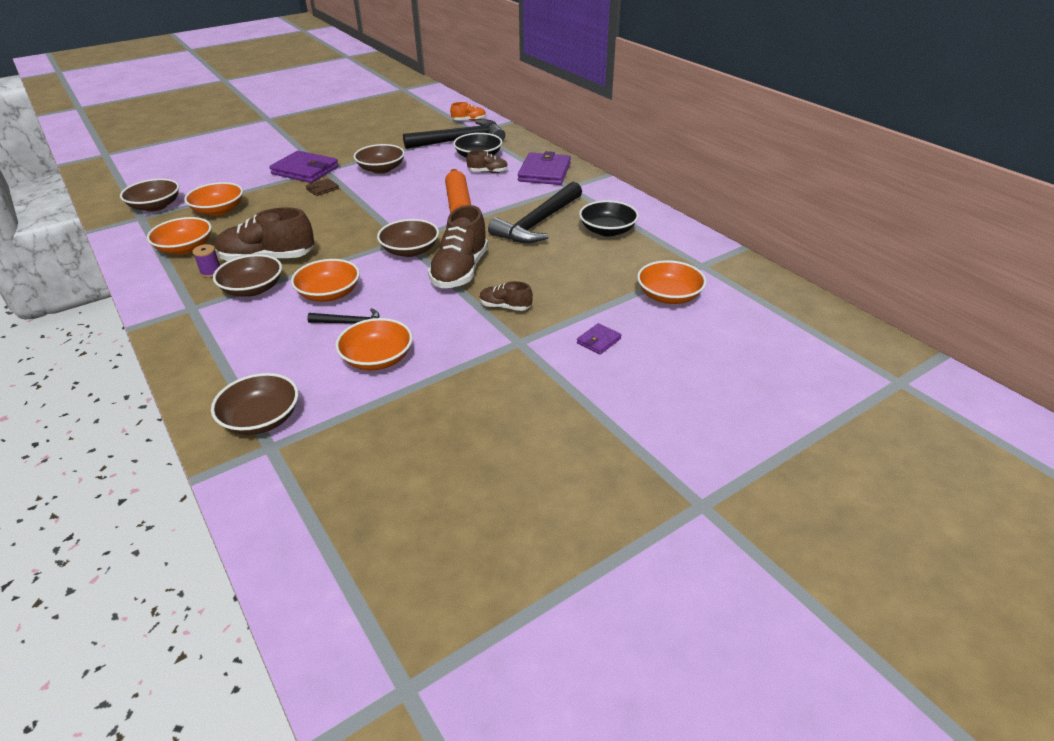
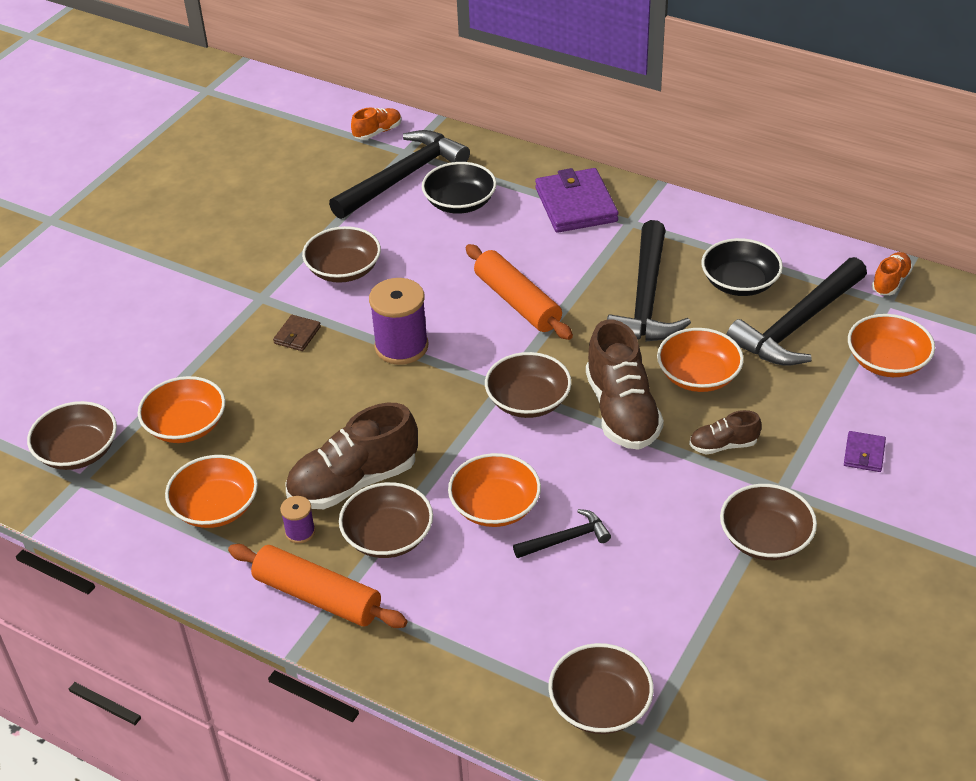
camera: 25 degrees left, 5 degrees up
purple wallet [269,151,339,183] -> none
orange bowl [335,318,413,370] -> orange bowl moved to [657,328,744,392]
brown shoe [466,150,508,173] -> none
none -> orange rolling pin [228,544,407,628]
none -> purple spool [369,278,428,365]
none -> brown bowl [720,484,817,560]
none -> black hammer [726,257,867,366]
none -> orange shoe [872,252,913,295]

